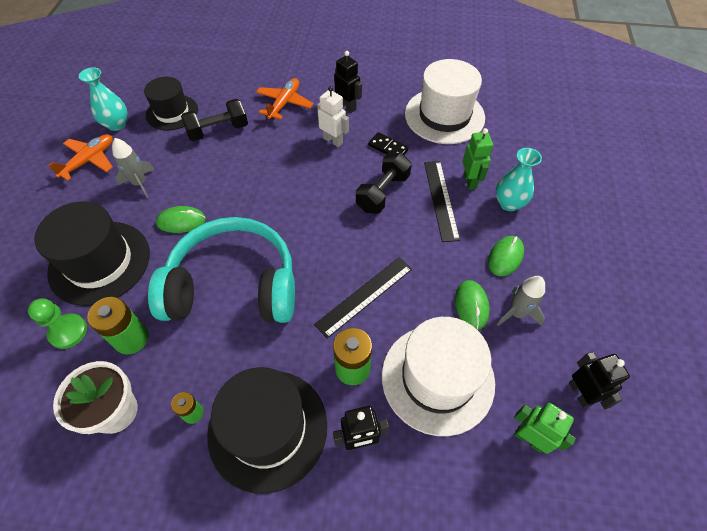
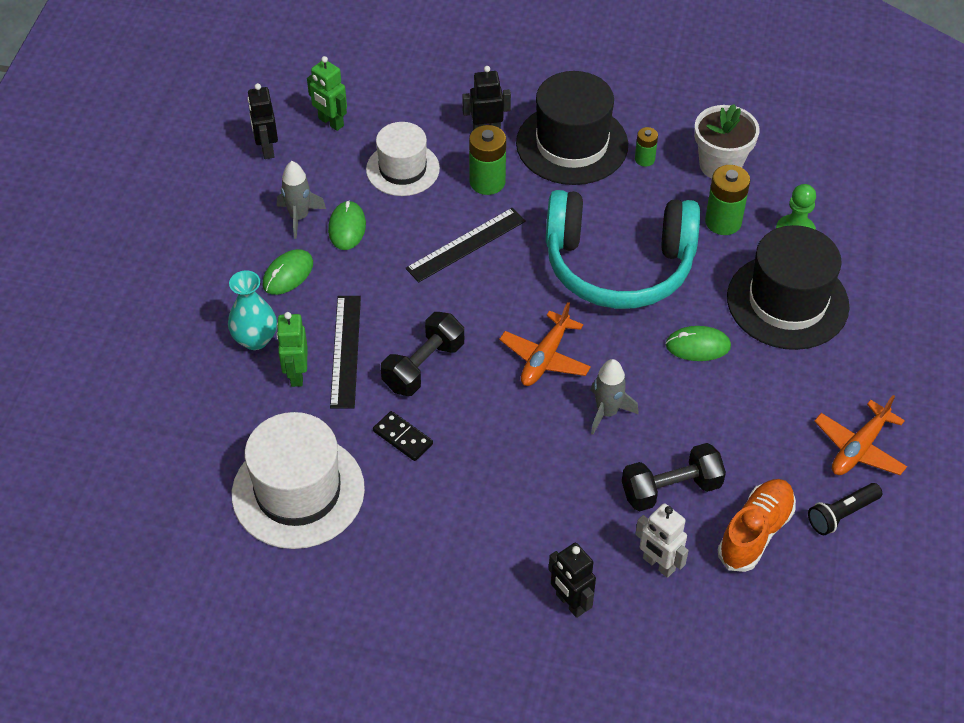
camera: 175 degrees left, 5 degrees down
turquoise vase [79,67,127,131] -> black flashlight [808,483,882,535]
grey rocket [112,138,155,198] -> grey rocket moved to [590,359,639,435]
black hat [144,77,198,131] -> orange shoe [718,479,796,572]
orange plane [256,78,313,120] -> orange plane moved to [499,302,591,386]
white robot [317,86,349,147] -> white robot moved to [635,503,689,578]
black robot [334,51,362,113] -> black robot moved to [549,543,596,618]
white hat [382,317,495,436] -> white hat [366,122,440,196], size x0.65

